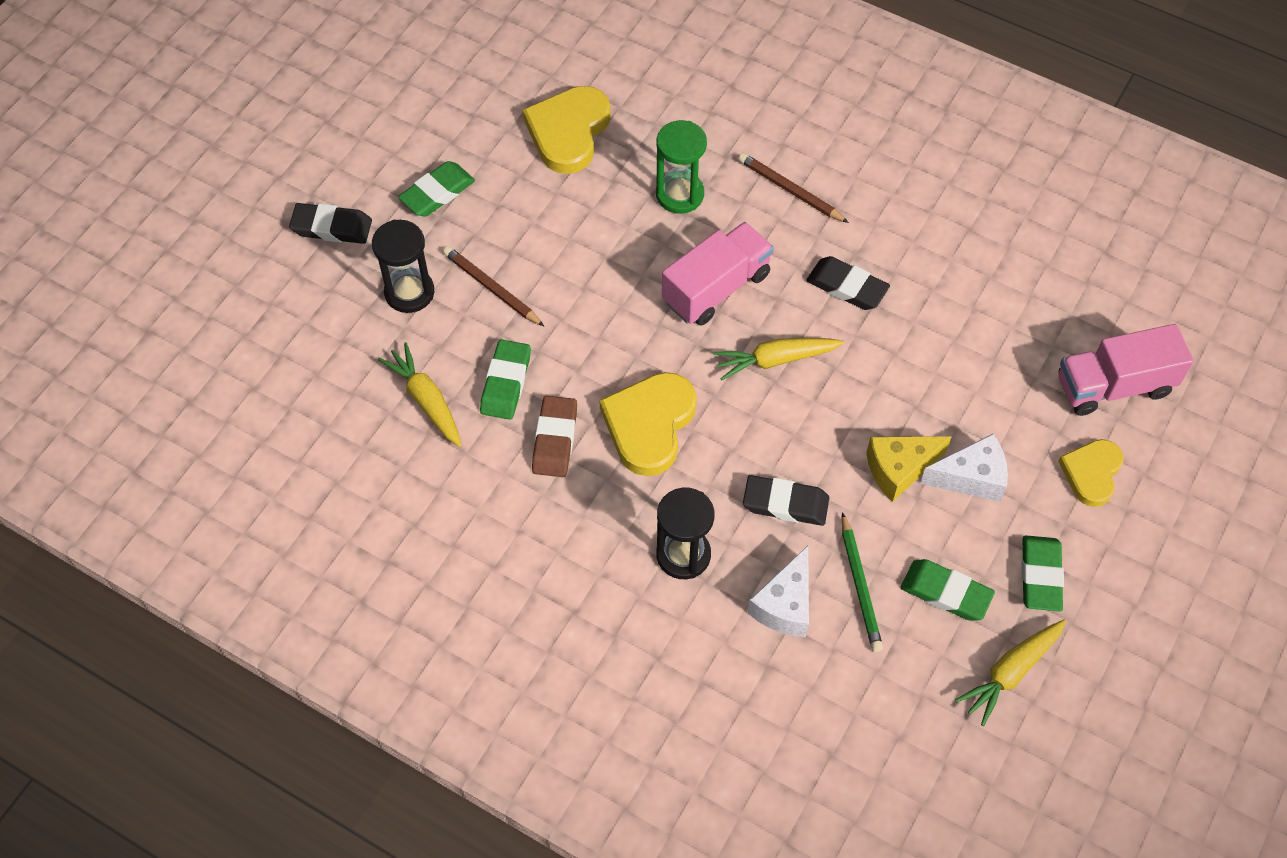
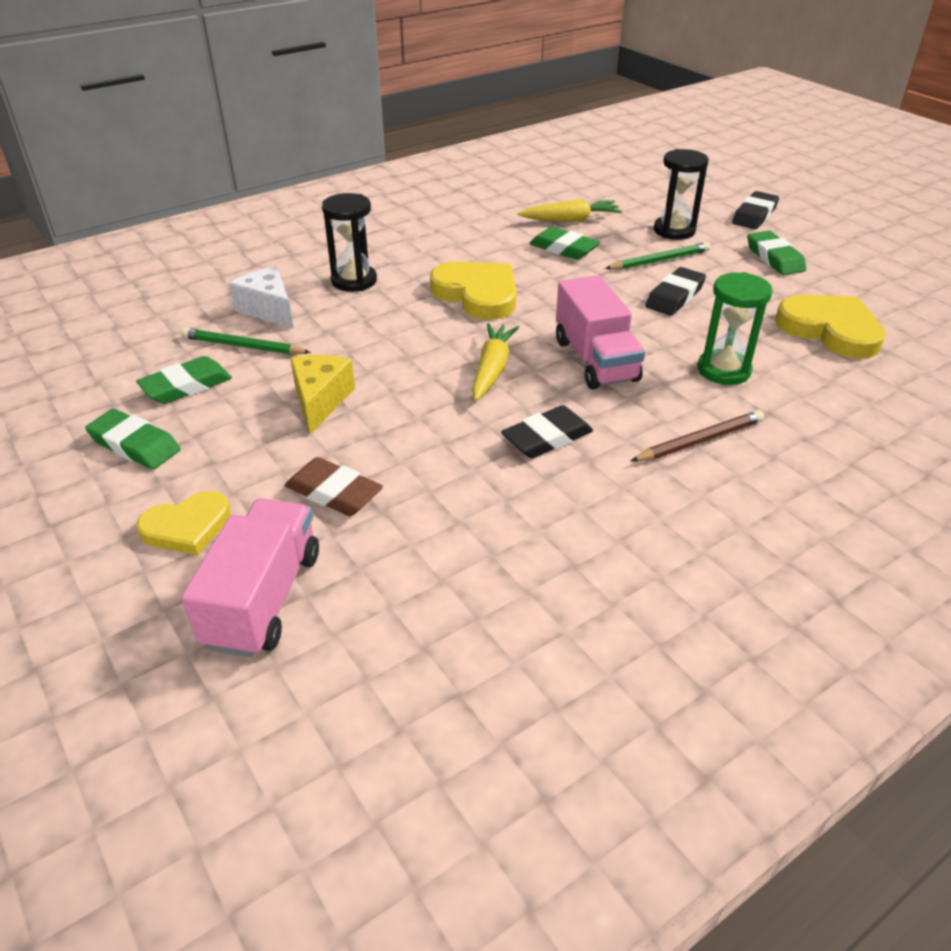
camera: 115 degrees right, 20 degrees down
brown pencil [443,246,544,326] -> green pencil [605,242,711,270]
brown eraser [532,396,577,477] -> brown eraser moved to [285,457,383,516]
black eraser [743,475,829,526] -> black eraser moved to [645,267,706,316]
white cheese [920,434,1008,502] -> none
yellow carrot [955,620,1066,726] -> none
yellow heart [1058,439,1124,507] -> yellow heart turned 105 degrees clockwise [137,491,231,555]

